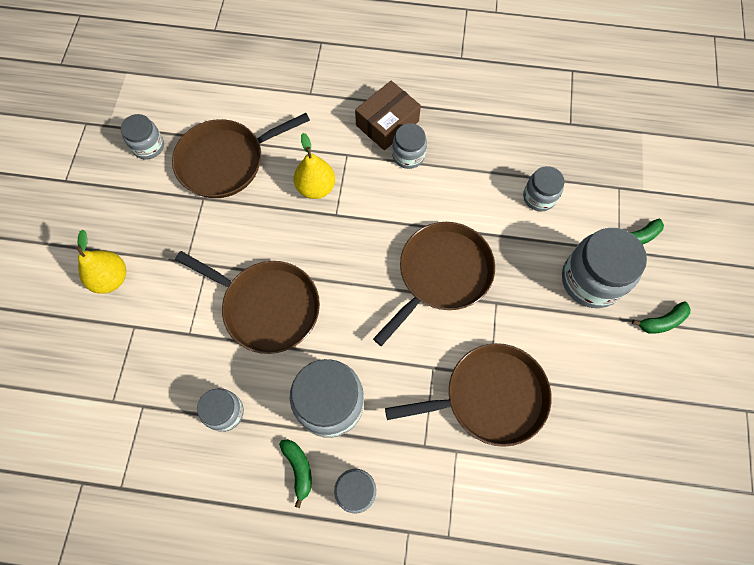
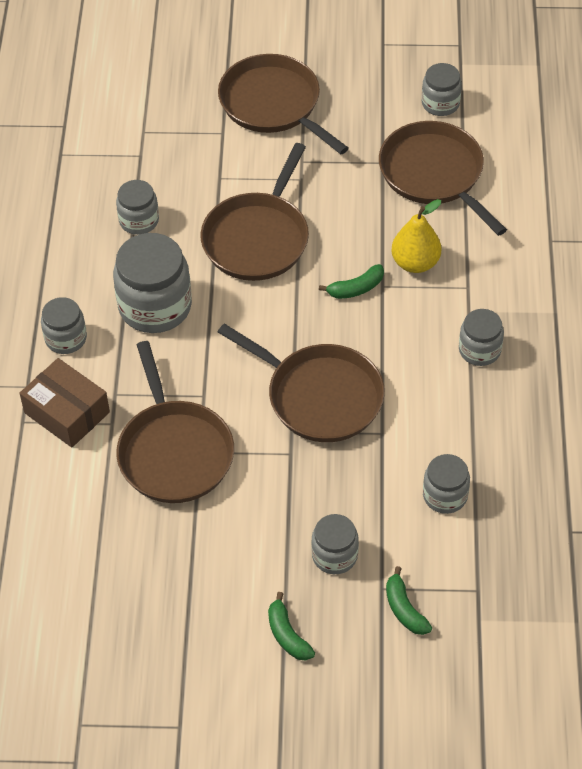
camera: 85 degrees right, 15 degrees down
yellow pear [76,230,126,294] -> brown pan [218,54,349,154]
green banana [279,439,312,508] -> green banana moved to [319,264,384,299]
brown box [355,81,421,150] -> brown box moved to [19,358,110,448]
grey jar [562,228,647,308] -> grey jar [311,514,359,574], size x0.57

